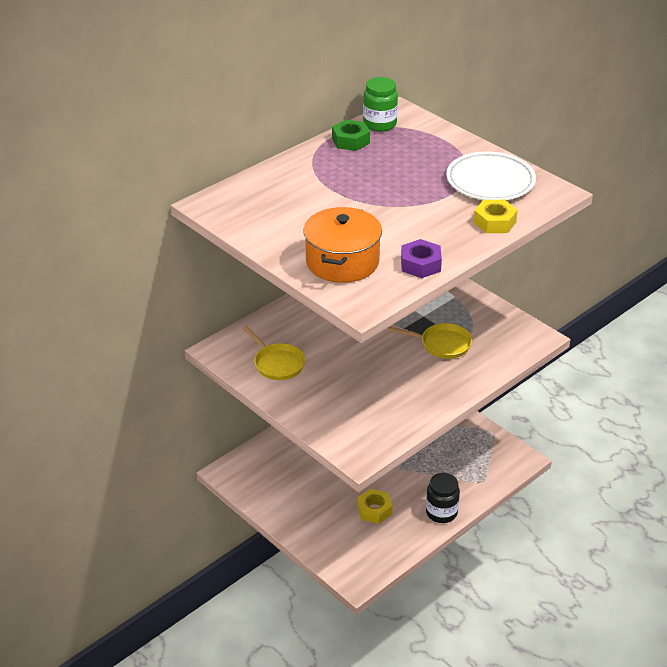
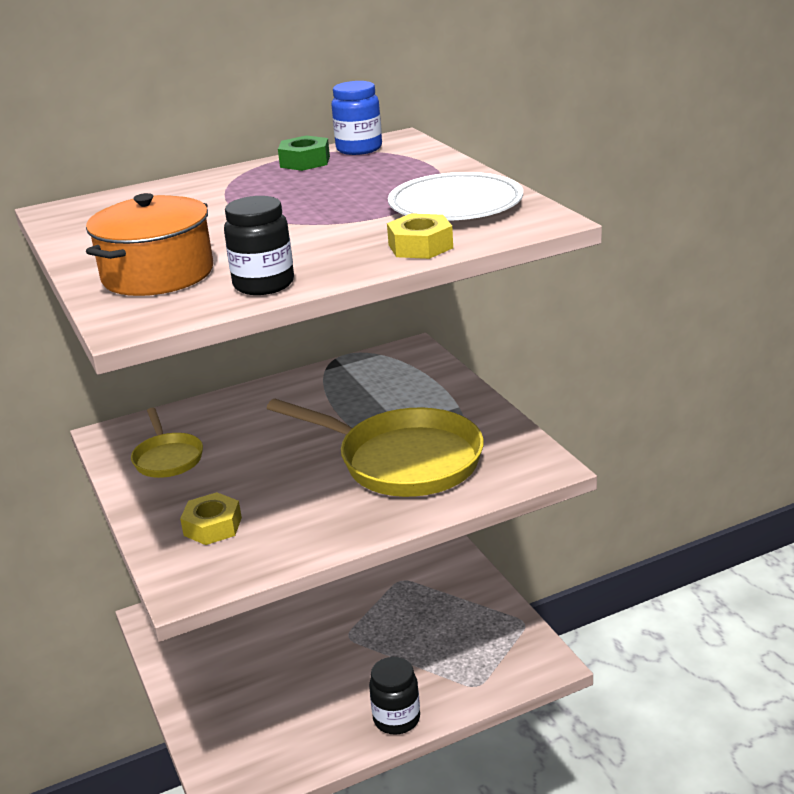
camera: 20 degrees right, 10 degrees down
yellow nut [357,489,393,524] -> yellow nut moved to [180,492,242,545]
green jar [363,77,398,132] -> blue jar [331,81,382,155]
yellow pan [388,323,472,359] -> yellow pan [267,399,484,497], size x1.92
purple nut [401,239,442,278] -> black jar [224,196,294,295]

